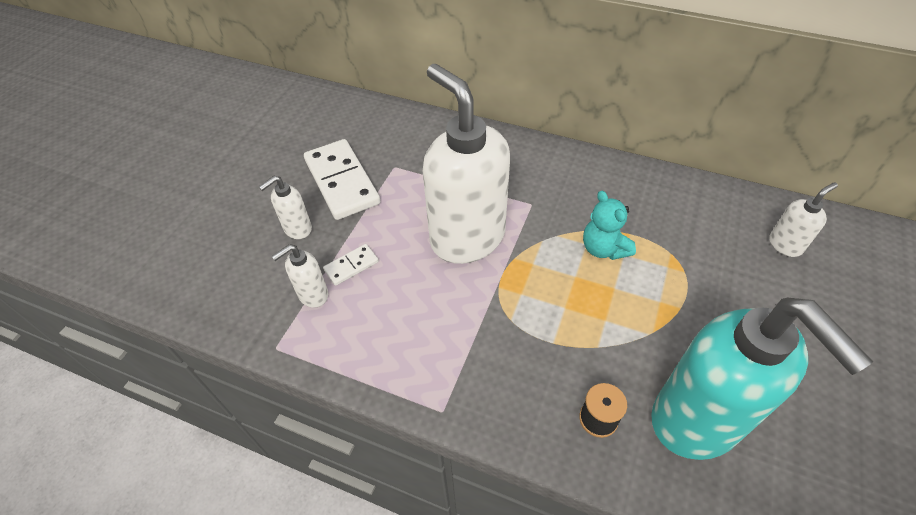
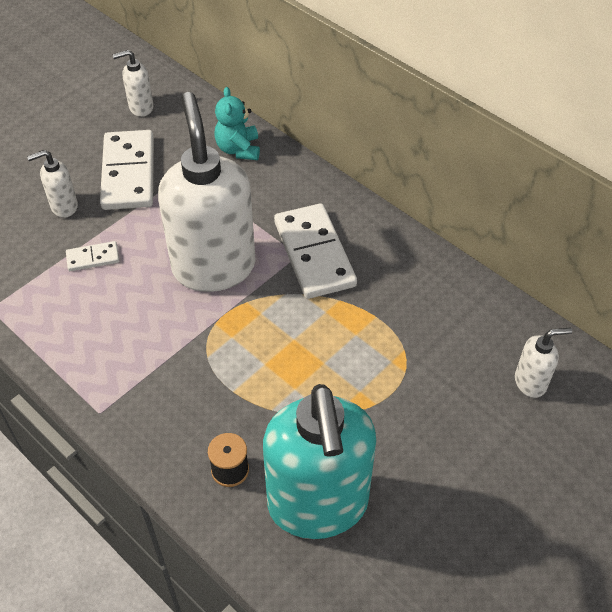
camera: 20 degrees right, 0 degrees up
white soap dispenser [272,244,328,308] -> white soap dispenser moved to [112,50,154,117]
turquoise teddy bear [583,191,636,260] -> turquoise teddy bear moved to [214,87,260,160]
none -> white domino [274,203,357,299]

